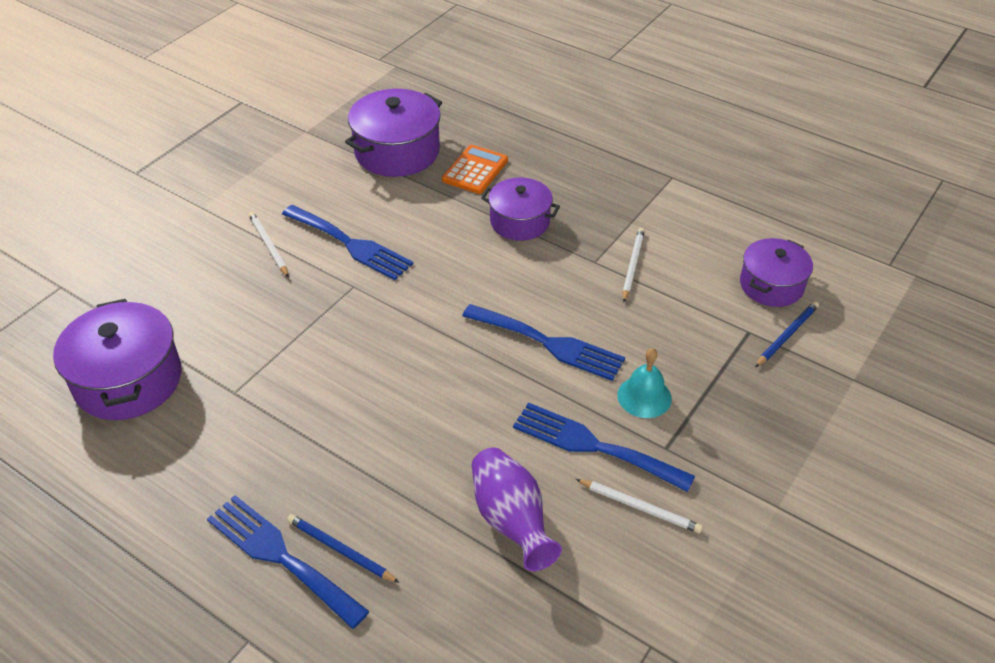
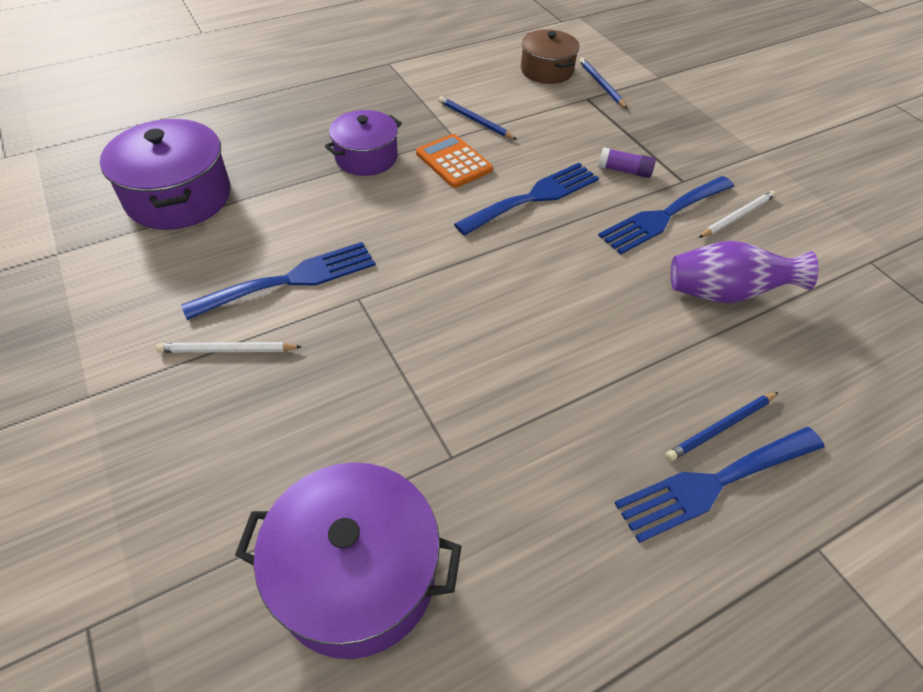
camera: 65 degrees left, 5 degrees up
orange calculator [442,145,508,194] -> orange calculator moved to [416,134,493,188]
turquoise bell [617,348,672,418] -> purple glue stick [598,147,656,178]
white pencil [622,228,645,303] -> blue pencil [438,96,517,140]
purple pot [740,238,813,307] -> brown pot [521,29,580,84]

